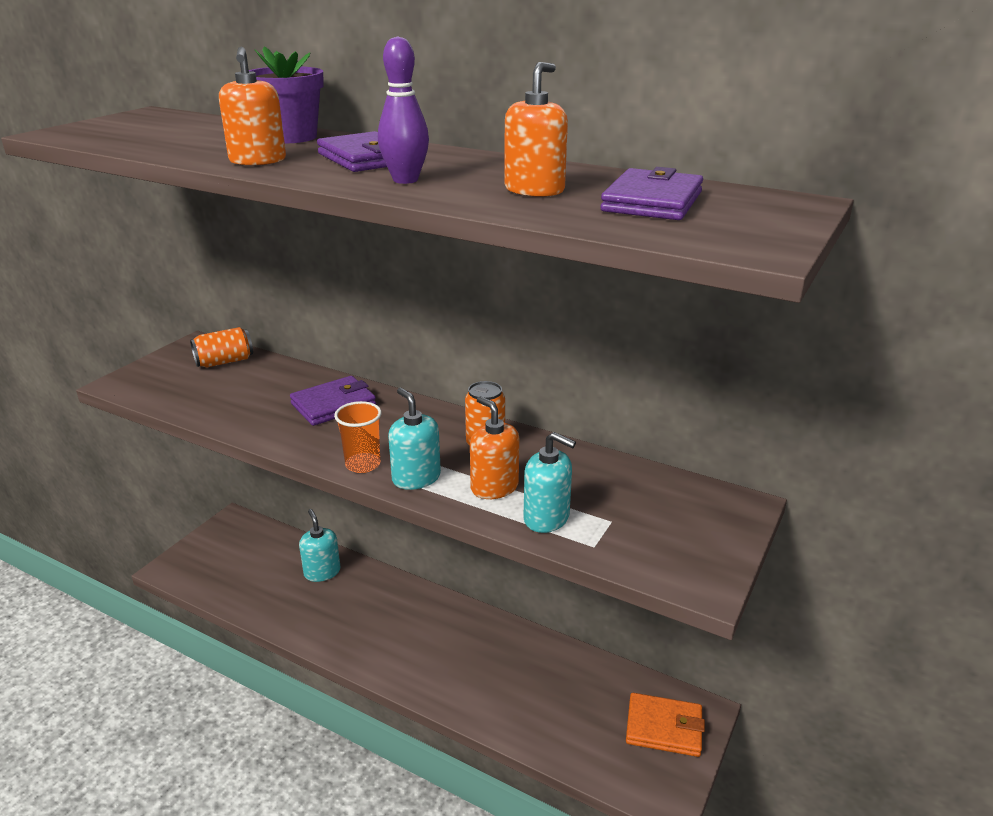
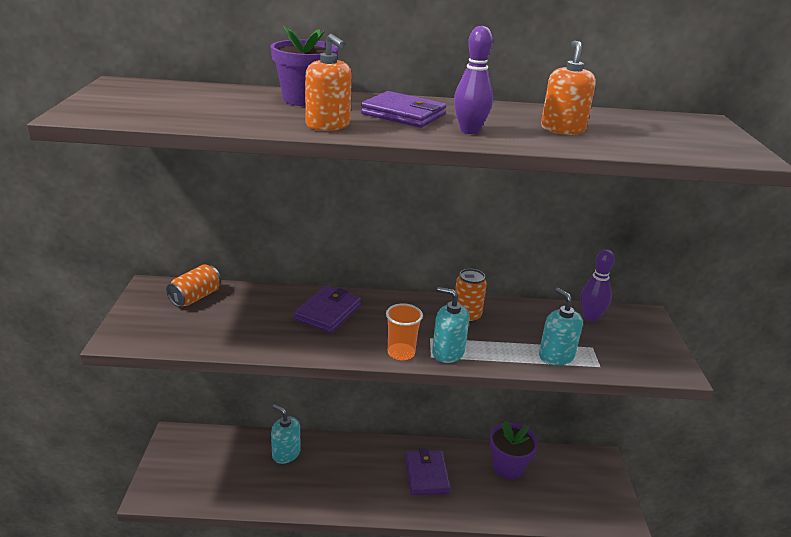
camera: 30 degrees left, 0 degrees up
orange soap dispenser [470,396,519,499] -> none
turquoise soap dispenser [523,432,576,533] -> turquoise soap dispenser turned 120 degrees counterclockwise [539,288,583,366]
purple wallet [601,167,703,220] -> purple wallet moved to [405,448,450,495]
orange wallet [626,693,705,757] -> none
none -> purple flower pot [489,420,538,479]
none -> purple bowling pin [580,249,615,322]

